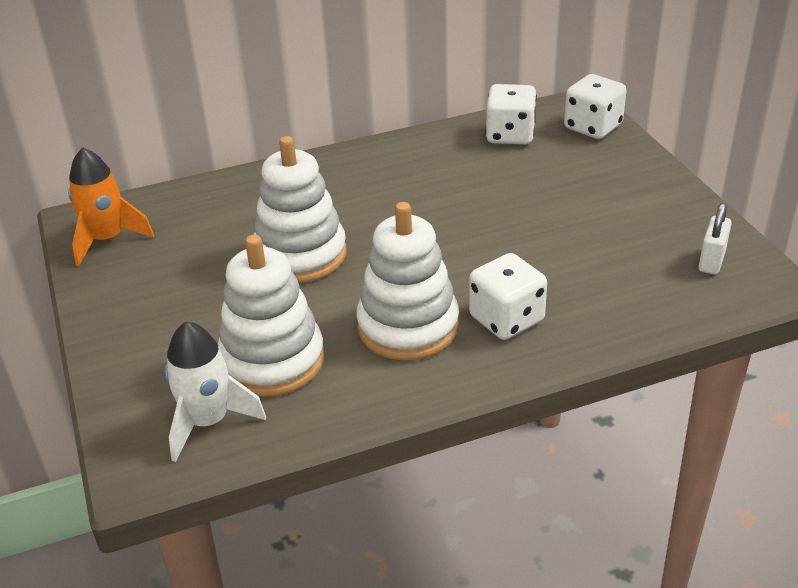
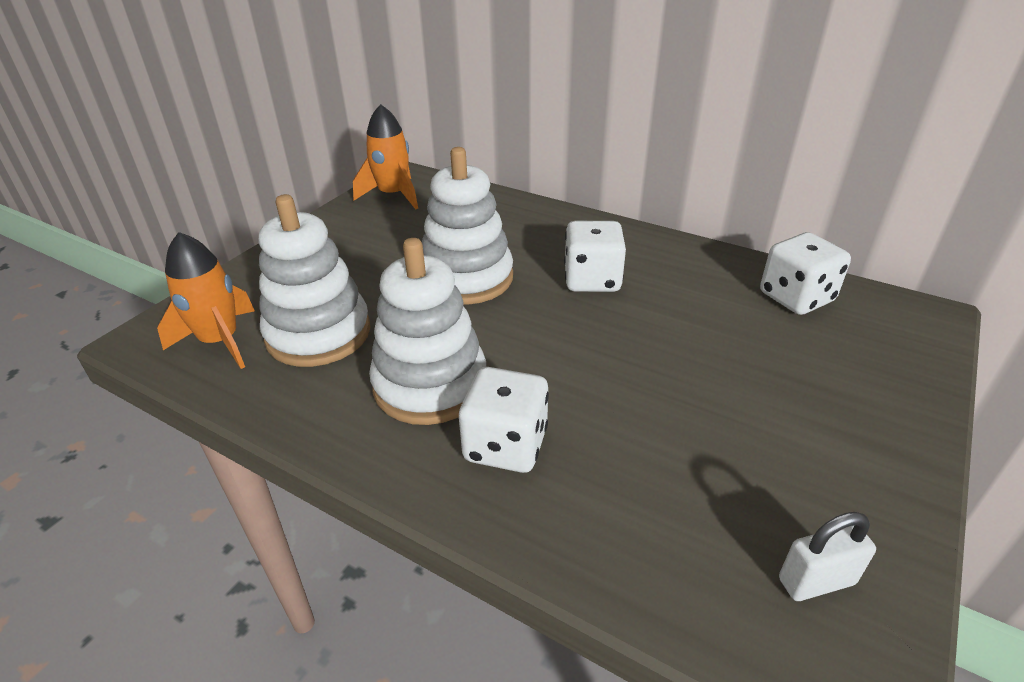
camera: 50 degrees right, 0 degrees up
white rocket [165,321,266,462] -> orange rocket [157,232,255,369]
white dice [564,74,627,139] -> white dice moved to [564,221,626,292]

